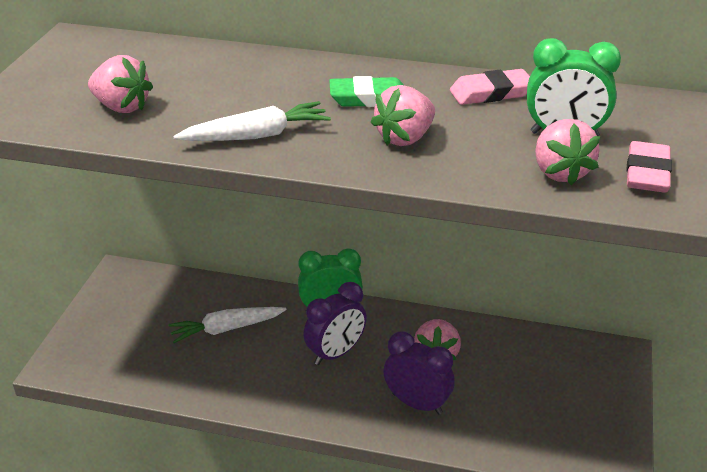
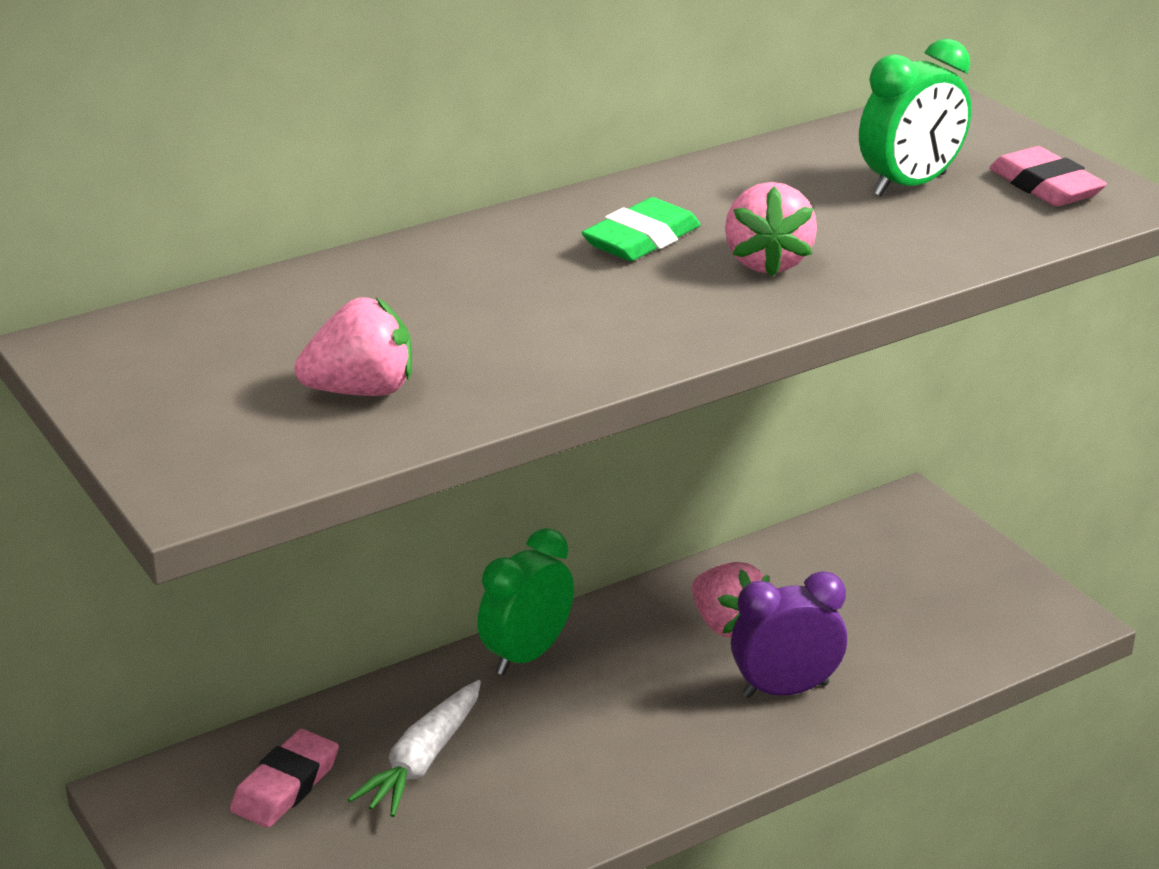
camera: 45 degrees left, 5 degrees down
white carrot [173,101,331,141] -> none
purple clock [303,282,367,365] -> none
pink eraser [450,69,530,105] -> pink eraser moved to [230,729,339,828]
pink strawberry [535,119,600,185] -> none

